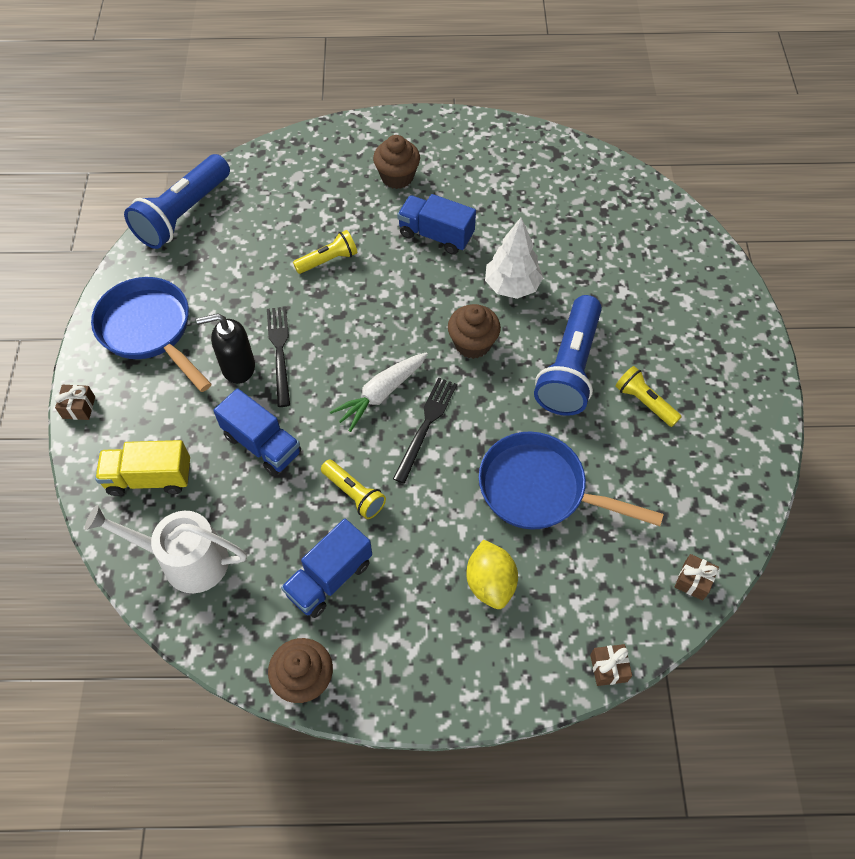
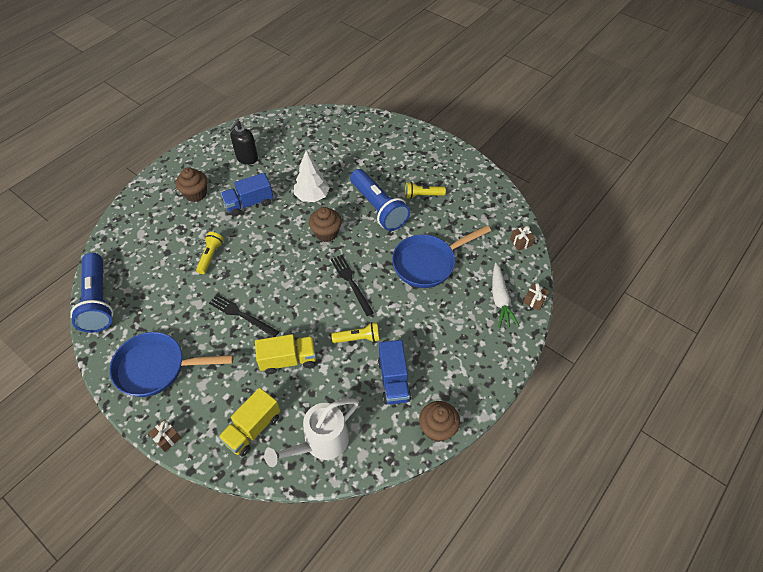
camera: 50 degrees left, 5 degrees down
black soap dispenser [196,313,255,384] -> black soap dispenser moved to [228,120,258,165]
blue truck [213,388,301,476] -> yellow truck [255,334,316,374]
white carrot [330,352,428,432] -> white carrot moved to [492,263,519,328]
yellow lemon [467,540,518,609] -> none

